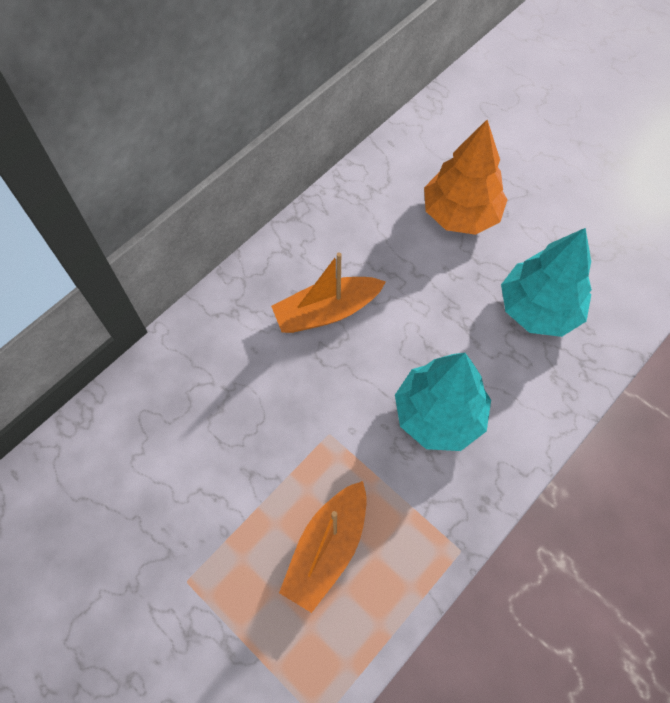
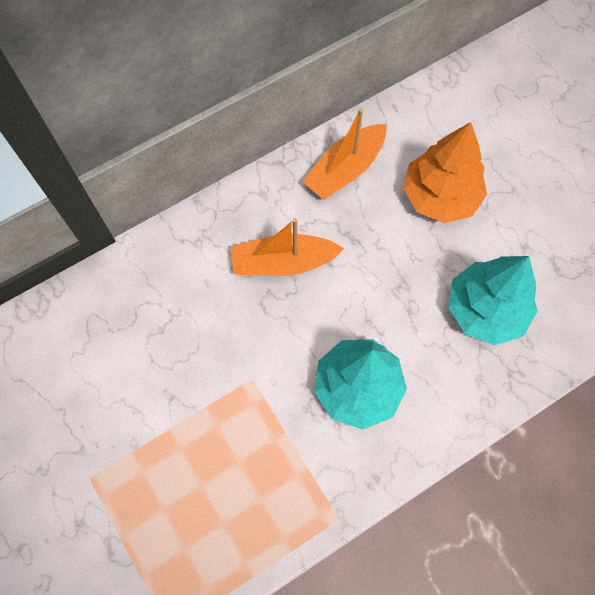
camera: 15 degrees right, 5 degrees up
orange boat [279,481,367,613] -> orange boat moved to [303,108,386,200]

